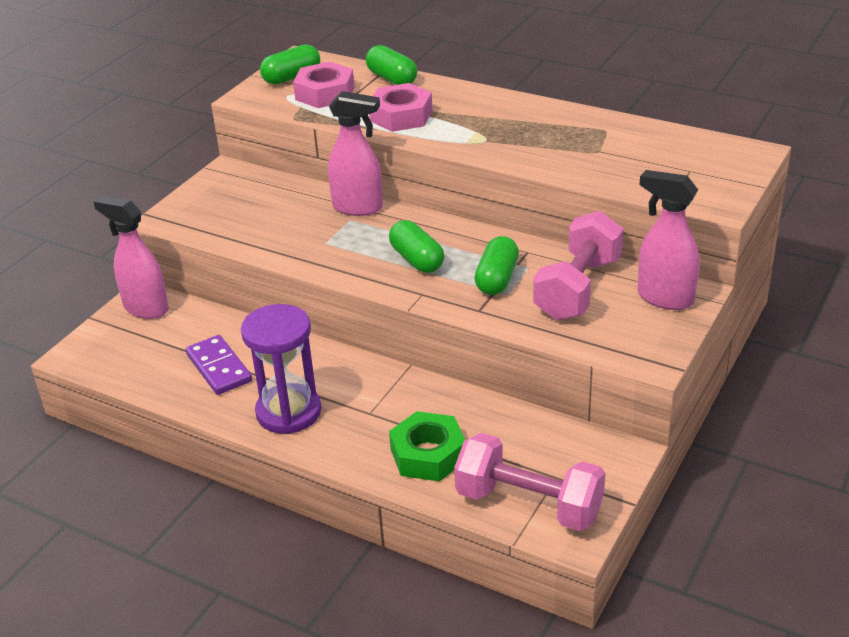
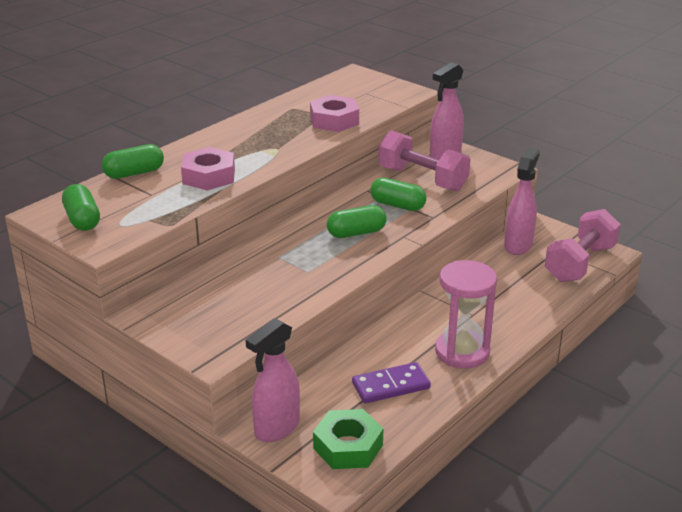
camera: 80 degrees left, 5 degrees down
purple hourglass [241,304,322,434] -> pink hourglass [435,260,497,369]
pink nut [293,62,354,108] -> pink nut moved to [310,95,359,132]
pink spray bottle [328,91,383,216] -> pink spray bottle moved to [504,148,540,255]
green nut [389,411,465,482] -> green nut moved to [313,409,383,469]

